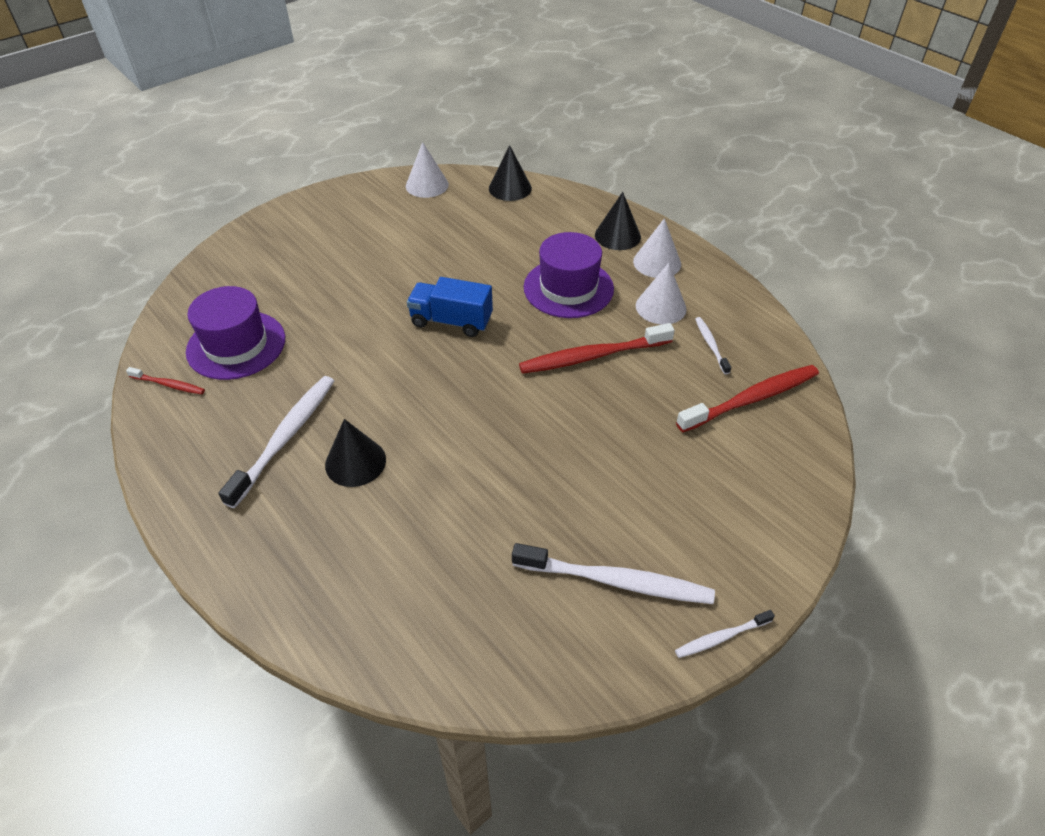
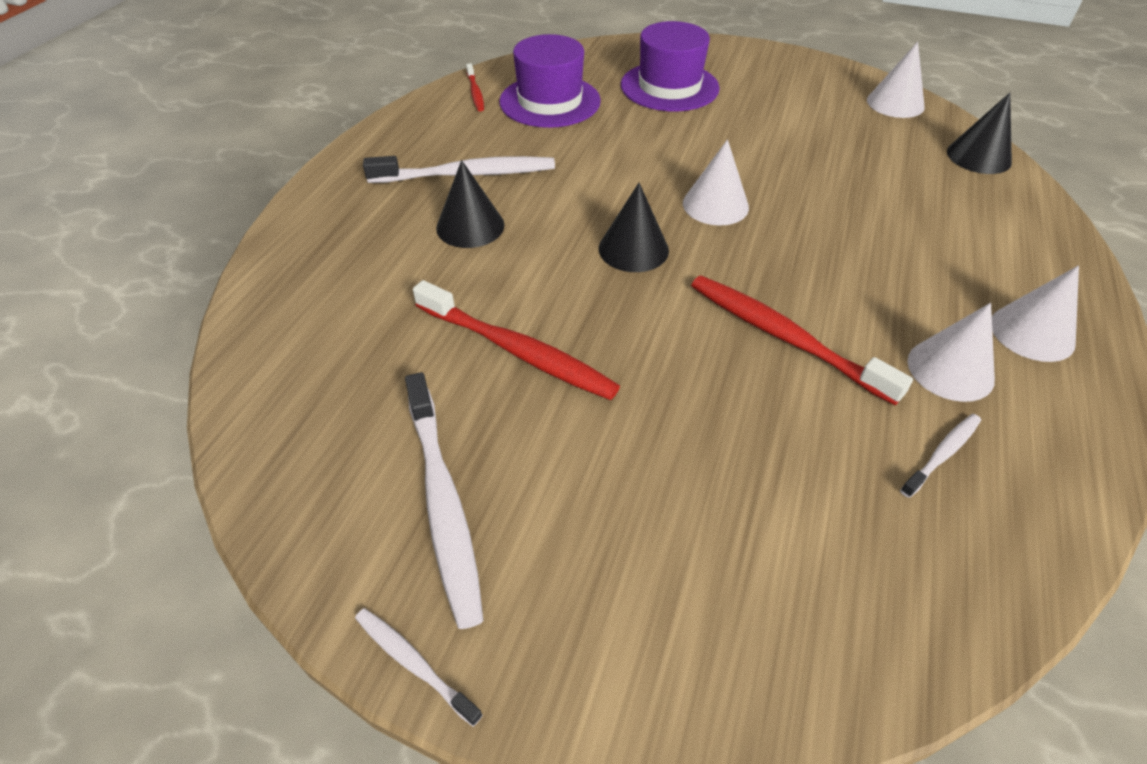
camera: 60 degrees right, 0 degrees up
blue truck [407,277,493,337] -> white cone [683,139,749,226]
purple hat [524,232,614,318] -> purple hat moved to [621,21,720,111]
black cone [595,192,641,250] -> black cone moved to [599,183,669,272]
red toothbrush [676,365,819,432] -> red toothbrush moved to [413,280,620,400]

